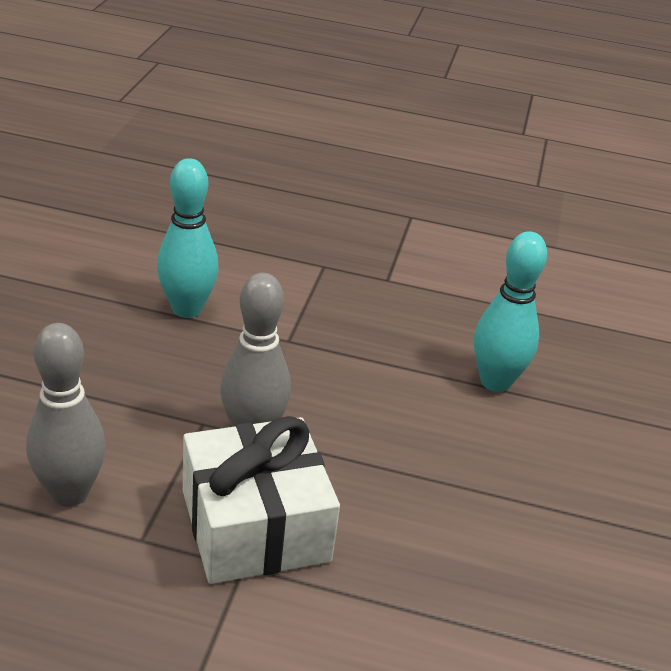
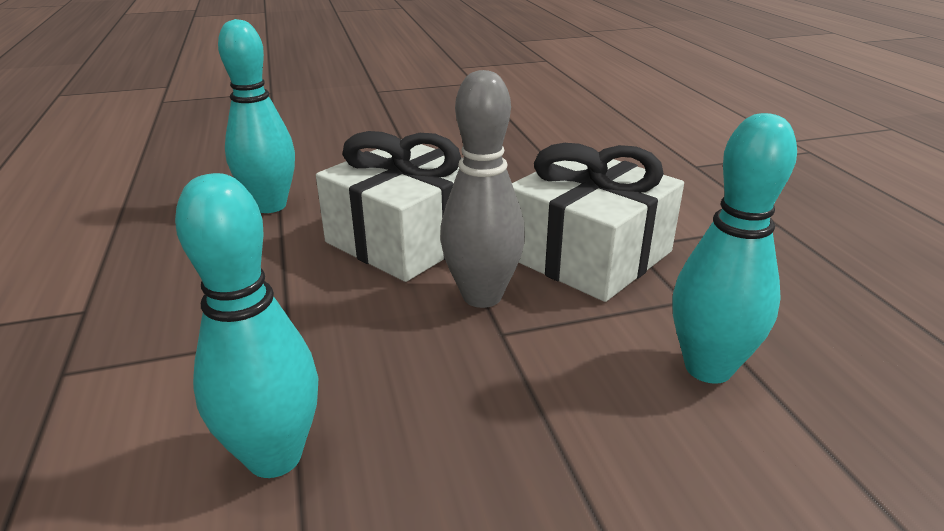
camera: 115 degrees left, 5 degrees down
grey bowling pin [26,323,106,507] -> turquoise bowling pin [672,113,797,384]
none -> white gift [316,131,462,282]

